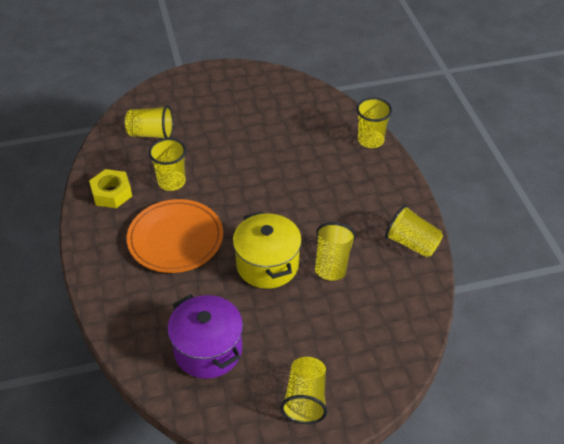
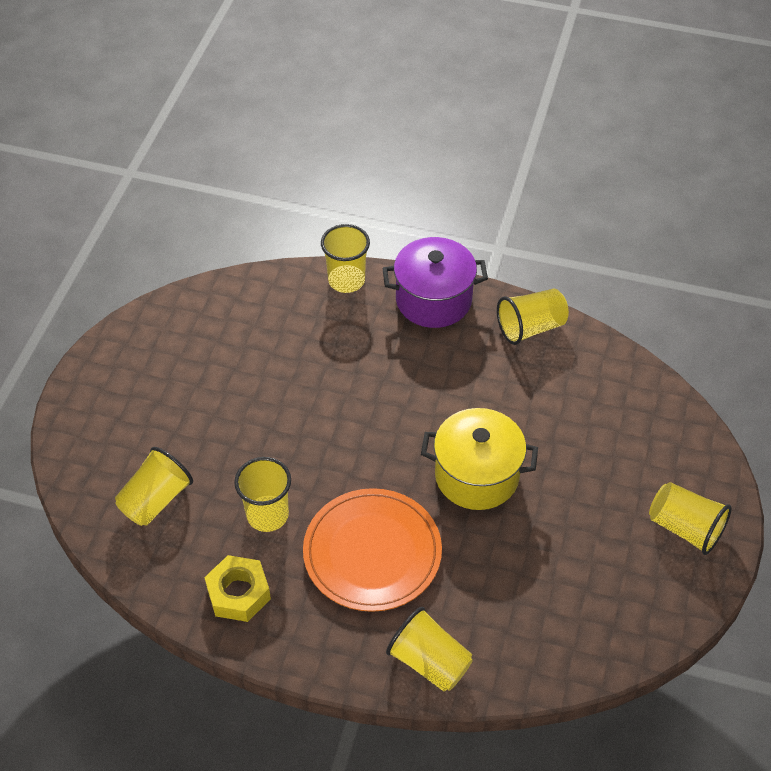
camera: 60 degrees left, 5 degrees up
purple pot [168,294,243,379] -> purple pot moved to [382,237,488,328]
yellow cup [315,222,356,281] -> yellow cup moved to [386,607,473,692]

